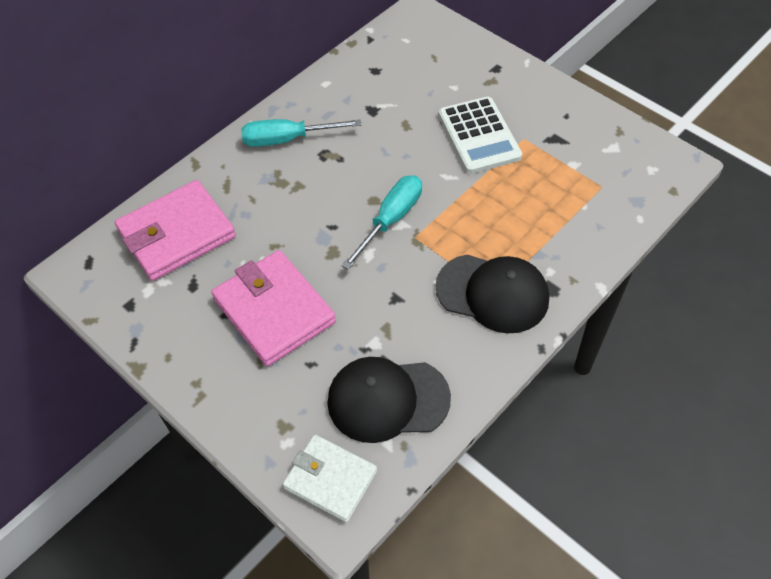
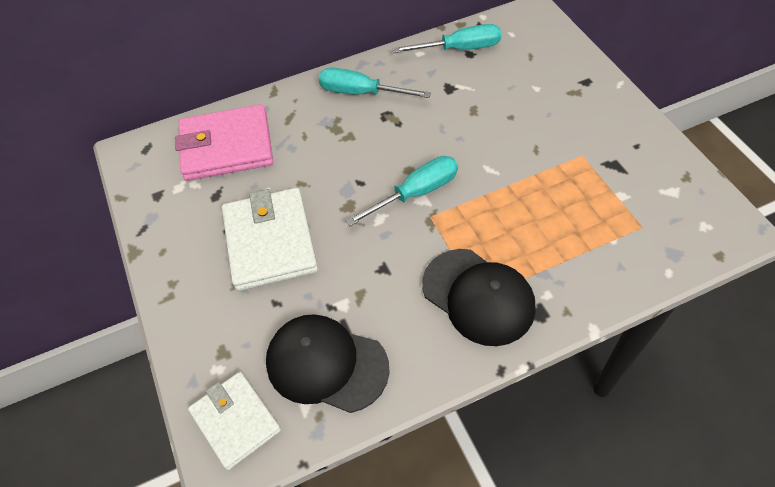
camera: 25 degrees right, 0 degrees up
pink wallet [211,250,336,366] -> white wallet [222,188,318,291]
white calculator [439,97,522,174] -> none
none -> turquoise screwdriver [393,24,501,53]

